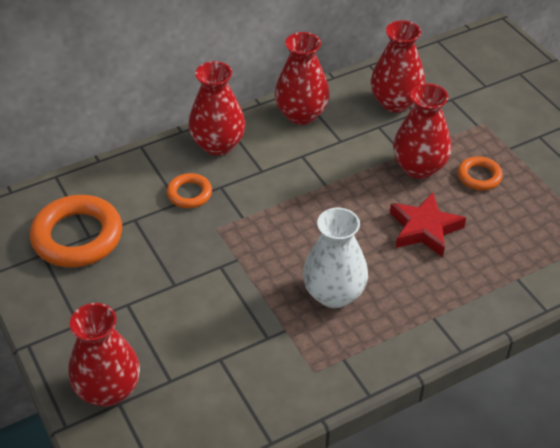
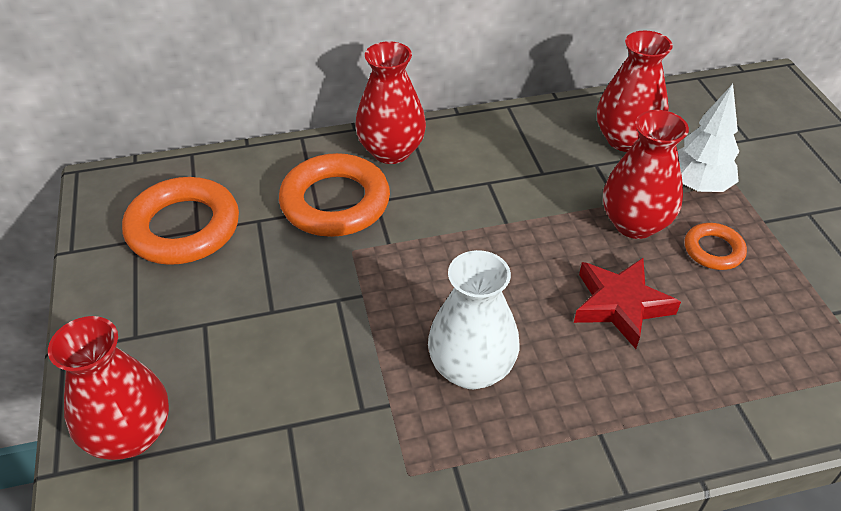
camera: 15 degrees right, 0 degrees up
orange ring [167,173,212,208] -> orange ring [279,153,390,237], size x1.93
red vase [275,32,330,125] -> none
none -> white tree [677,84,739,192]

